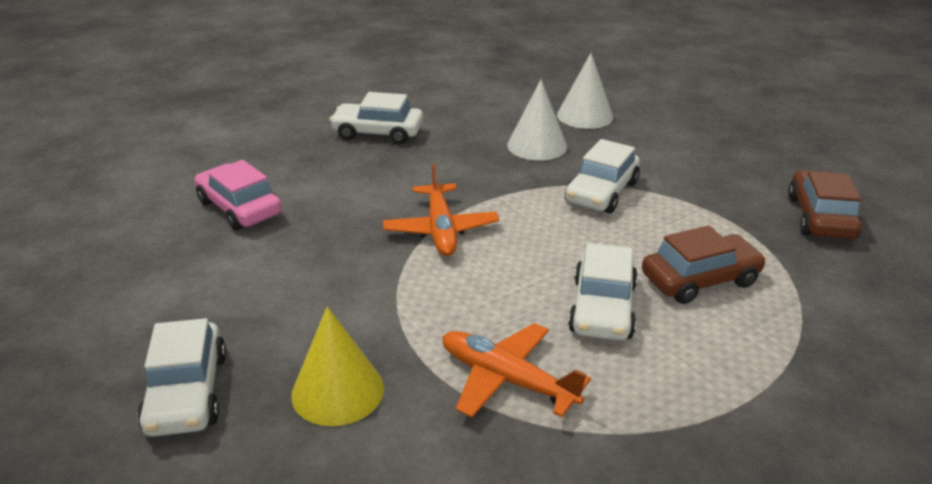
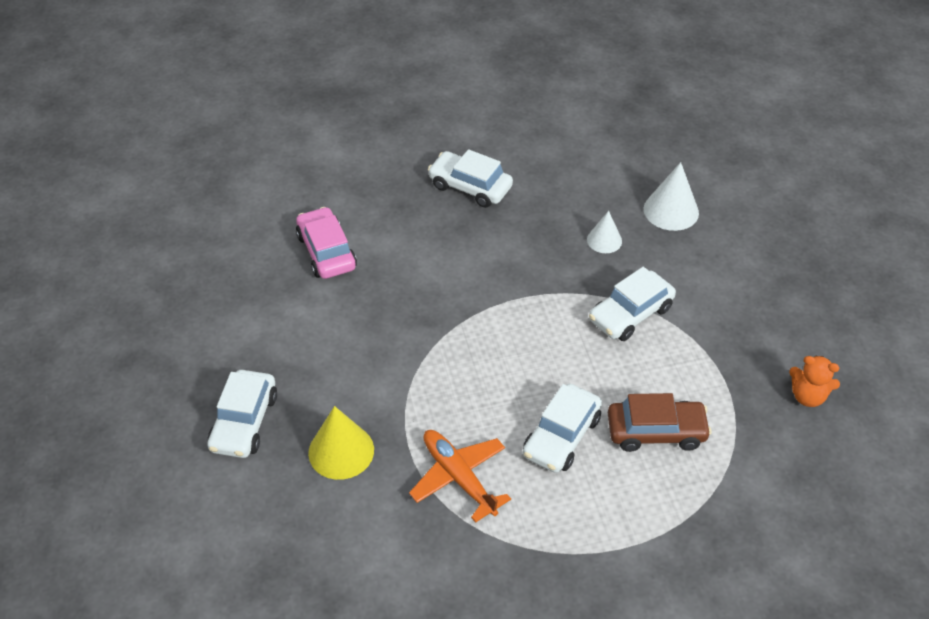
camera: 20 degrees right, 15 degrees up
orange plane [383,163,499,256] -> none
white cone [507,80,567,161] -> white cone [587,211,622,253], size x0.62
brown car [788,170,862,239] -> orange teddy bear [789,355,840,407]

